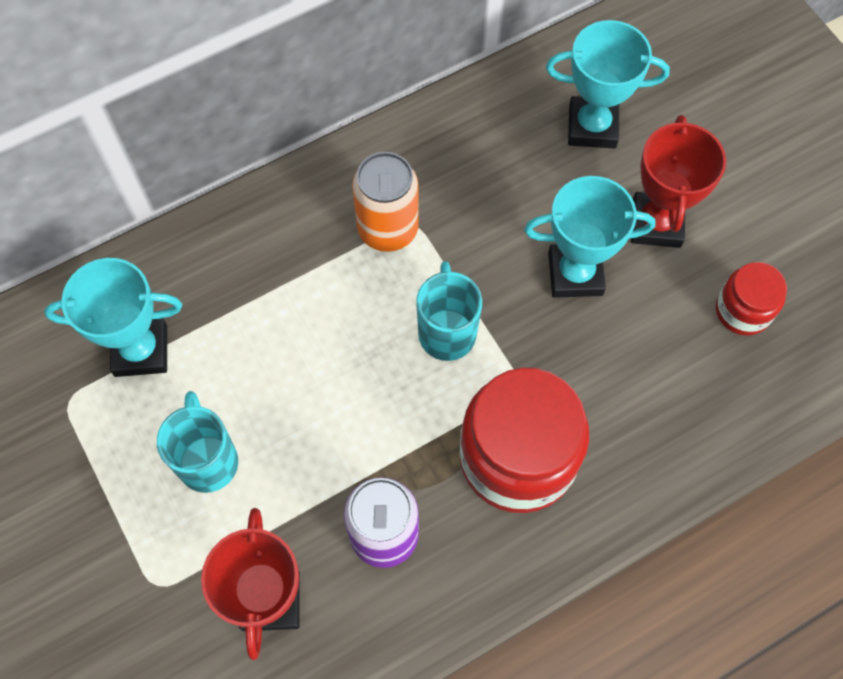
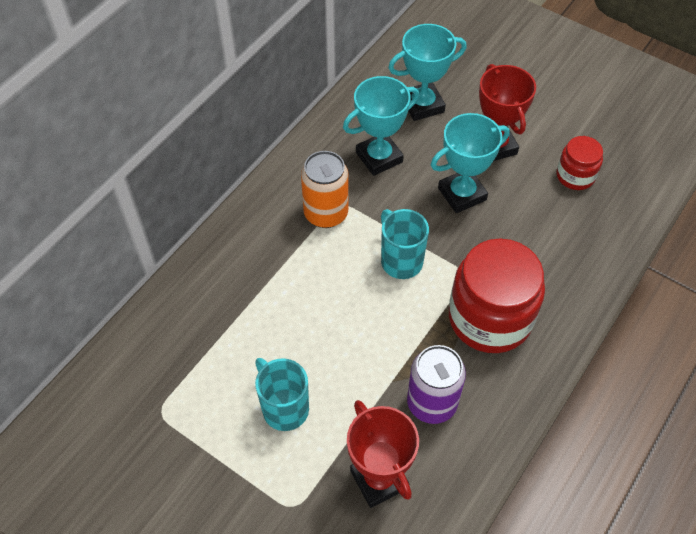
camera: 25 degrees left, 10 degrees down
turquoise trophy [44,258,182,377] -> turquoise trophy moved to [343,76,419,176]

